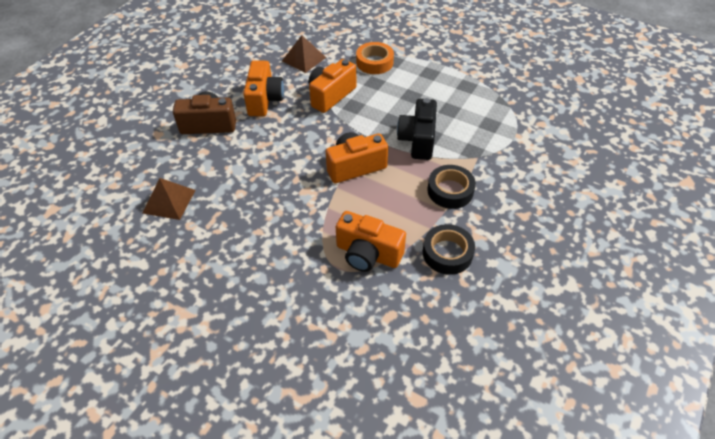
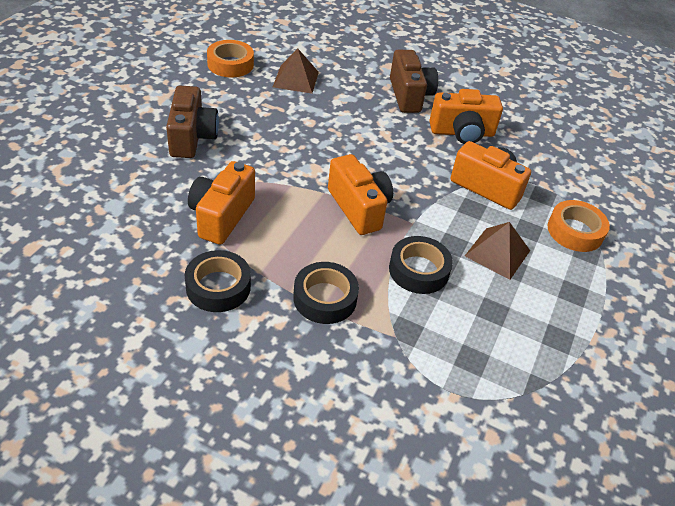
camera: 80 degrees right, 5 degrees down
brown pyramid [282,35,326,73] -> brown pyramid moved to [465,222,530,280]
black camera [397,98,437,160] -> black tape [389,236,453,294]
none -> brown camera [166,86,219,158]
none -> orange tape [207,40,254,77]

